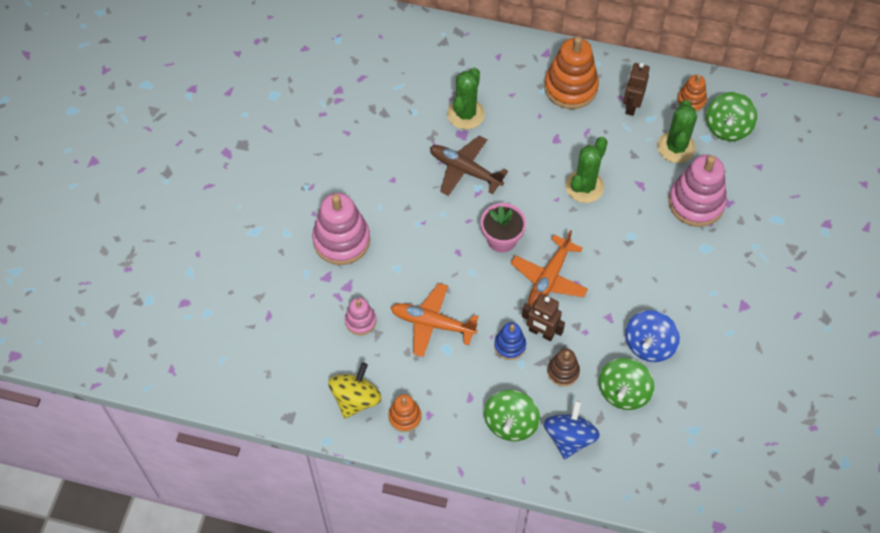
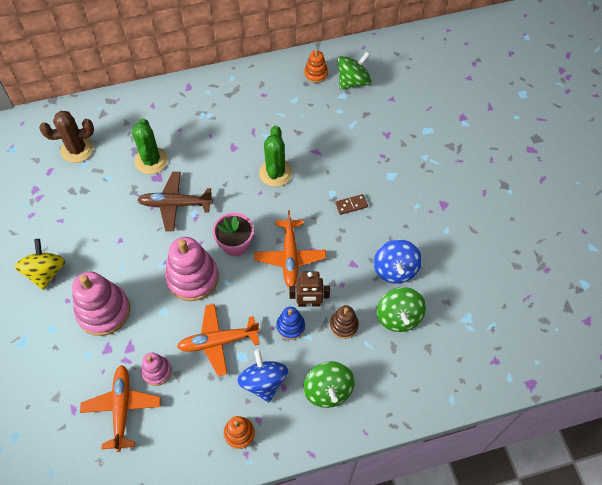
camera: 30 degrees left, 0 degrees up
yellow spinning top [328,363,382,418] -> yellow spinning top moved to [14,239,65,290]
orange stacking toy [544,36,599,109] -> none
blue spinning top [544,400,600,459] -> blue spinning top moved to [237,349,288,402]
brown robot [623,63,650,116] -> none
green cactus [657,100,697,163] -> none
pink stacking toy [668,155,727,227] -> pink stacking toy moved to [165,237,219,301]
green spinning top [706,92,757,141] -> green spinning top turned 120 degrees counterclockwise [338,51,371,90]
none -> brown cactus [39,111,94,163]
none -> orange plane [80,365,161,452]
none -> brown domino [335,194,368,215]

